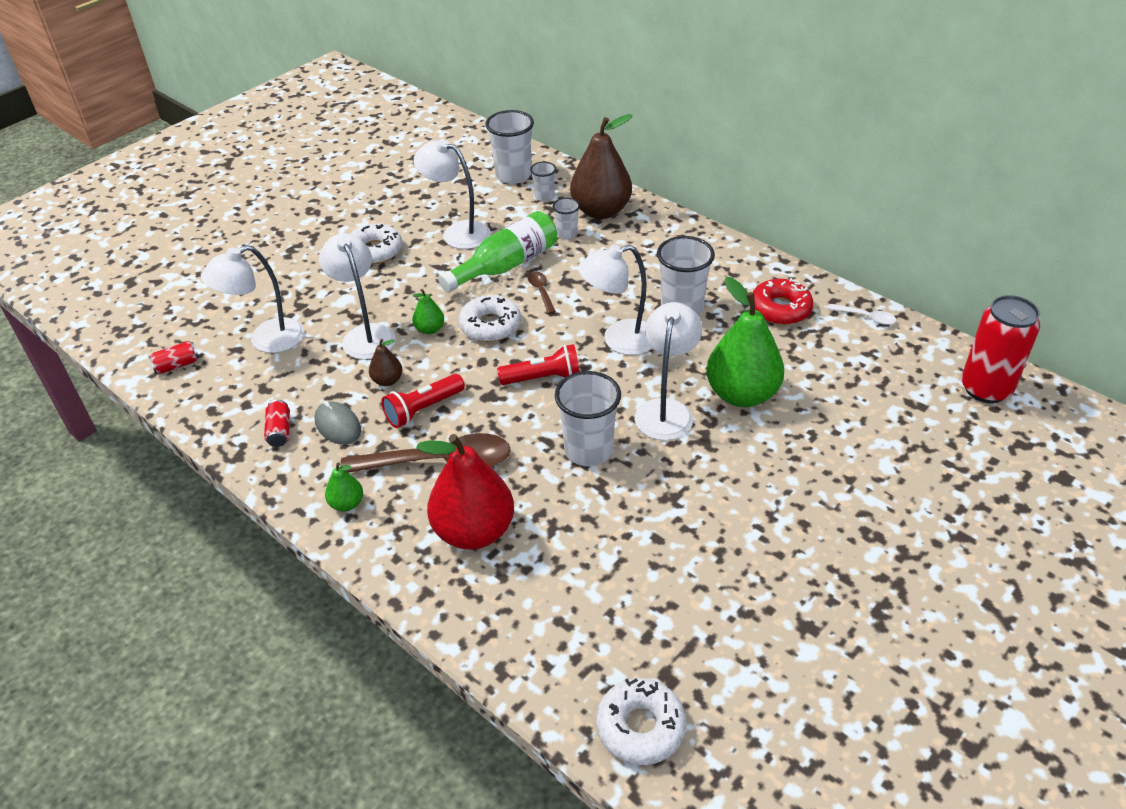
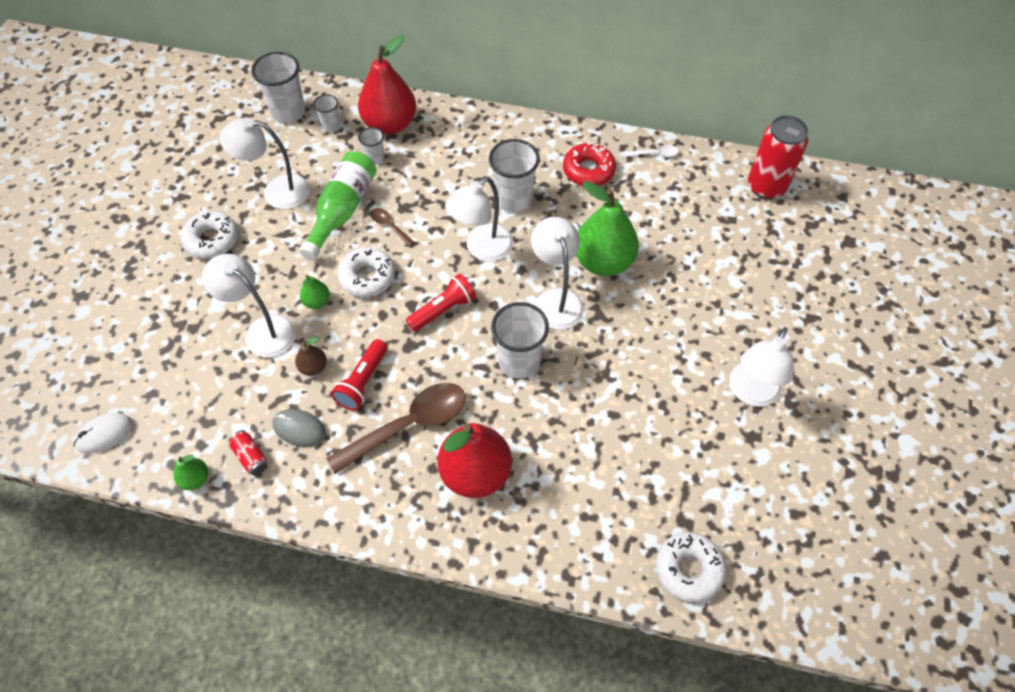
camera: 30 degrees left, 15 degrees up
red can [148,341,199,374] -> white mouse [74,413,133,454]
white lamp [201,245,304,353] -> white lamp moved to [729,327,794,407]
green pear [325,462,363,511] -> green pear moved to [173,455,208,490]
brown pear [570,114,633,219] -> red pear [358,35,416,135]

